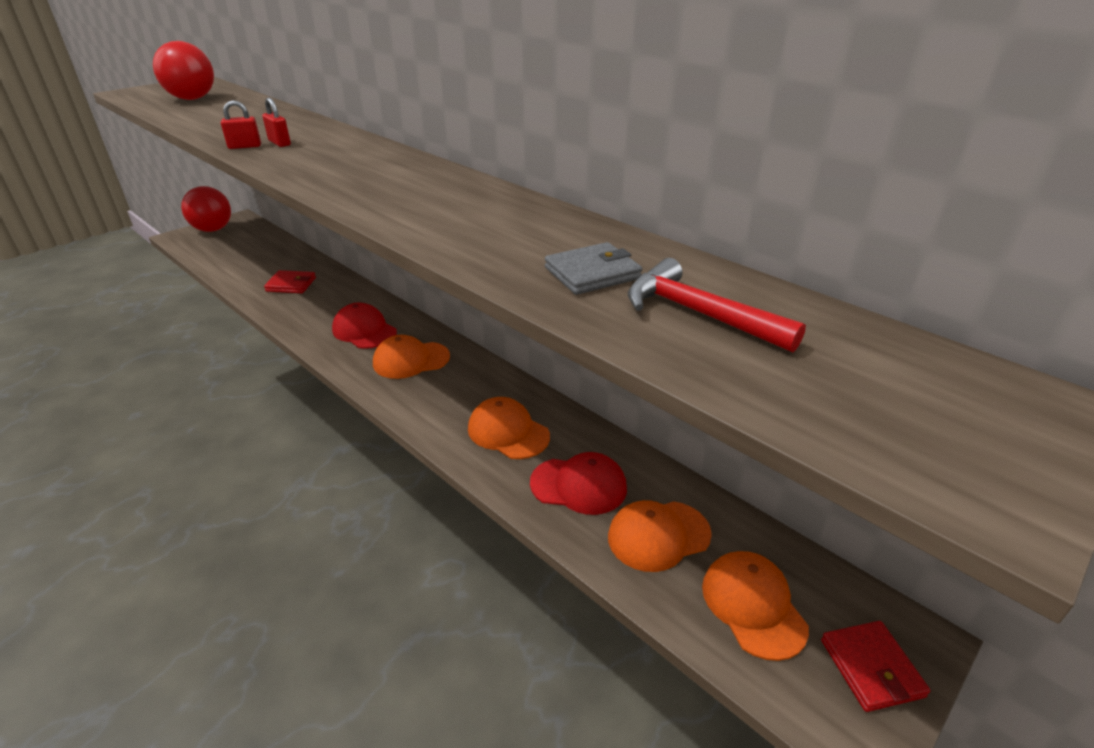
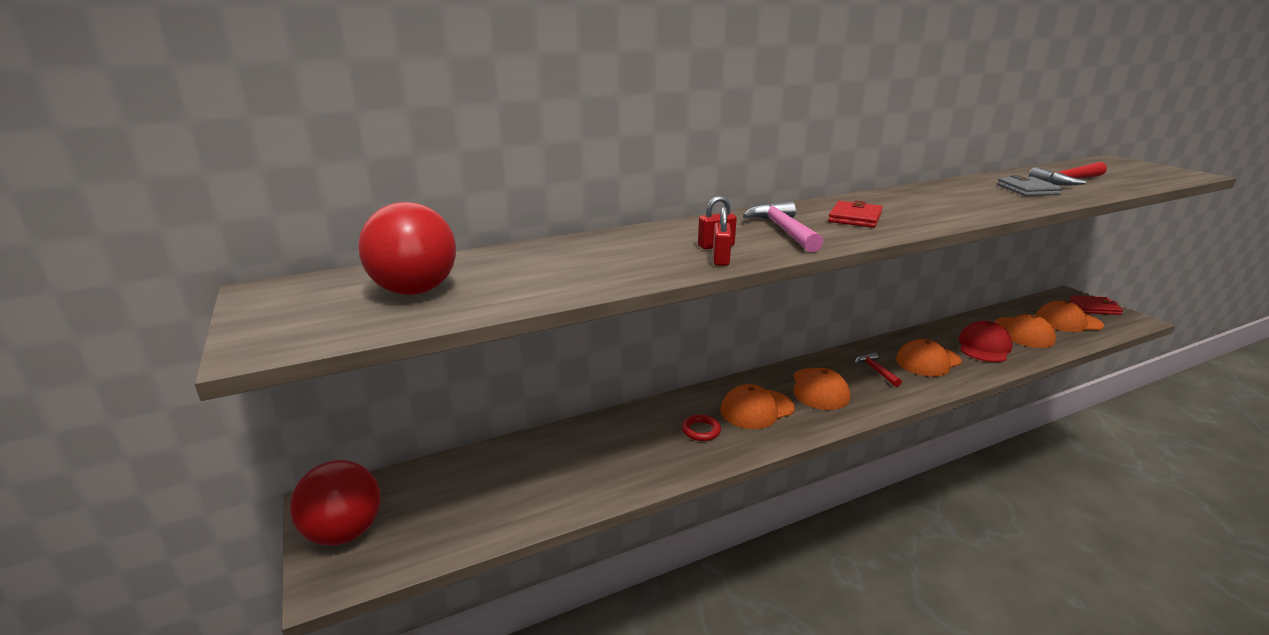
camera: 70 degrees left, 10 degrees down
red wallet [264,270,316,293] -> red wallet moved to [828,201,883,228]
red cap [332,303,397,349] -> orange cap [720,384,794,429]
none -> red ring [682,415,721,441]
none -> pink hammer [743,201,823,252]
none -> red hammer [855,352,902,387]

